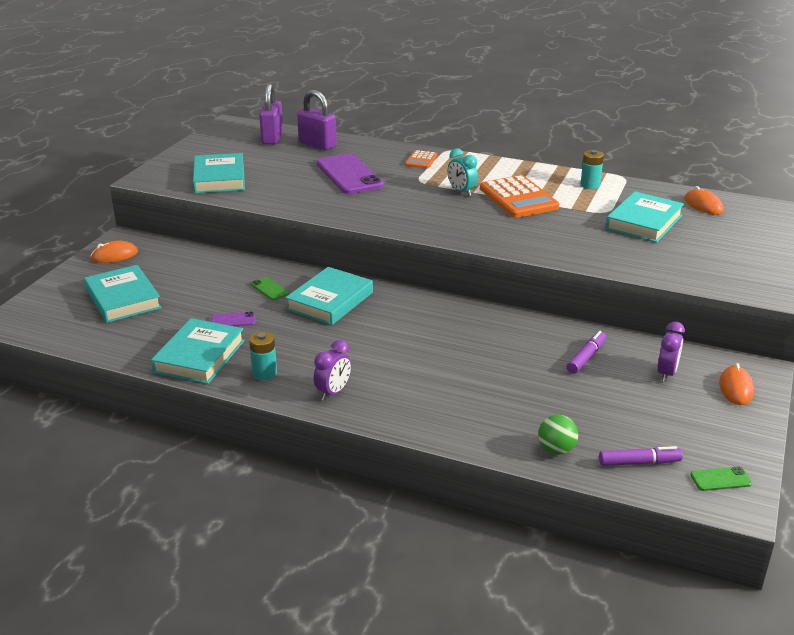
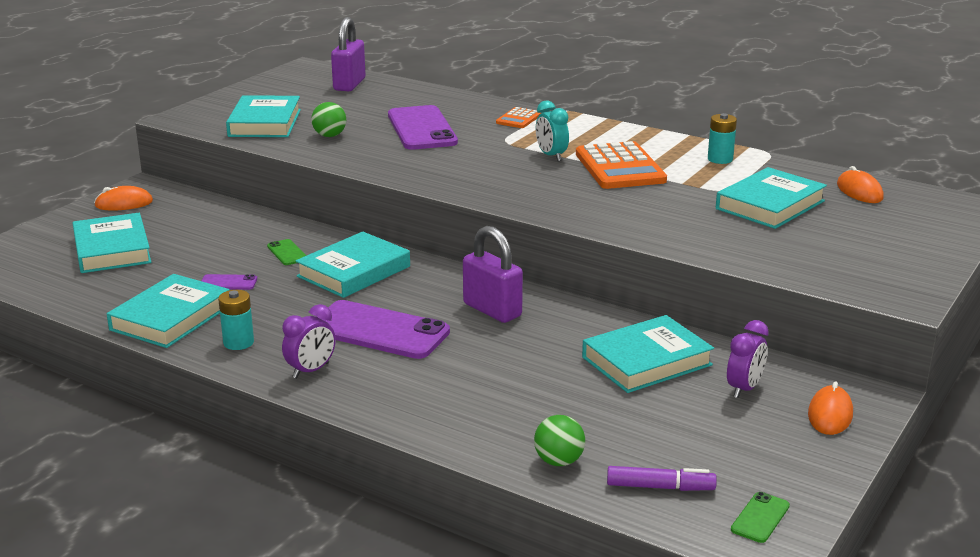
camera: 10 degrees right, 5 degrees down
purple padlock [297,90,337,150] -> purple padlock moved to [463,226,523,323]
purple marker [567,331,606,374] -> turquoise book [582,315,714,393]
green phone [690,467,752,491] -> green phone turned 60 degrees counterclockwise [731,492,790,543]
none -> green ball [311,102,346,137]
none -> purple phone [318,300,450,359]

